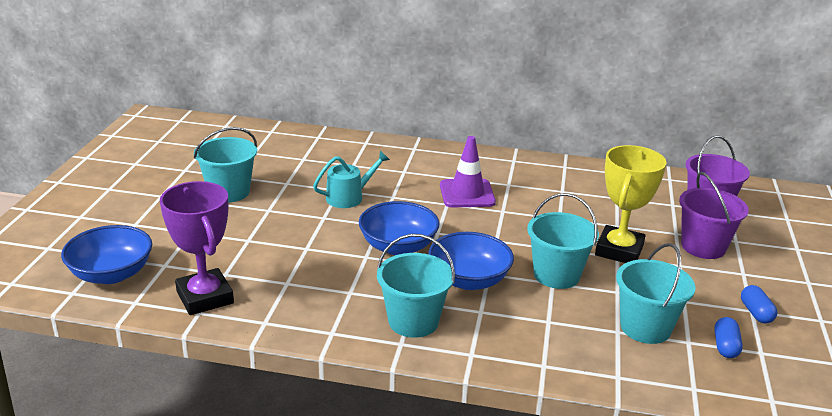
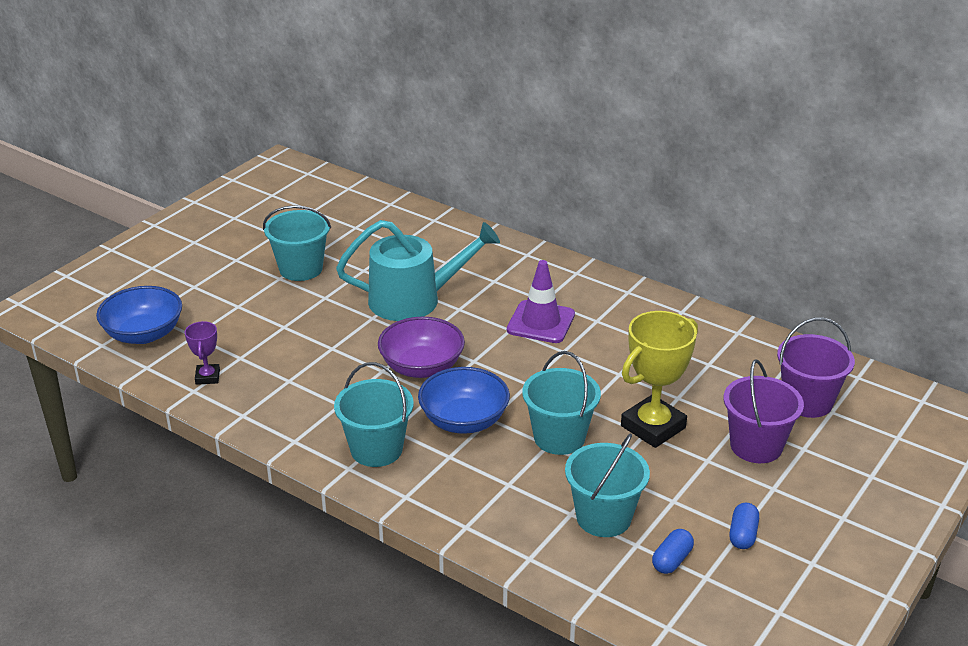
camera: 25 degrees right, 5 degrees up
purple trophy [160,181,234,315] -> purple trophy [185,321,220,385], size x0.51
turquoise watering can [313,151,390,208] -> turquoise watering can [336,220,500,321], size x1.75
blue bowl [359,201,440,255] -> purple bowl [378,317,465,378]

